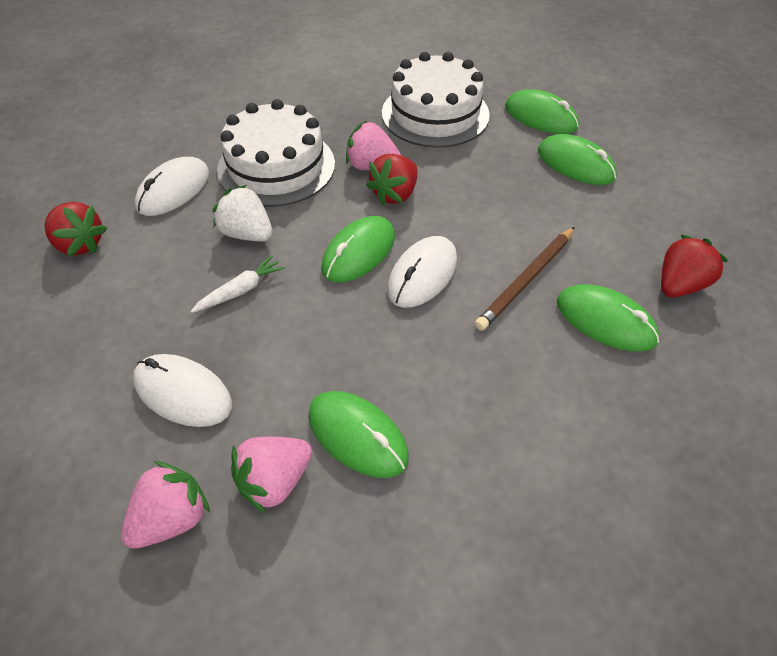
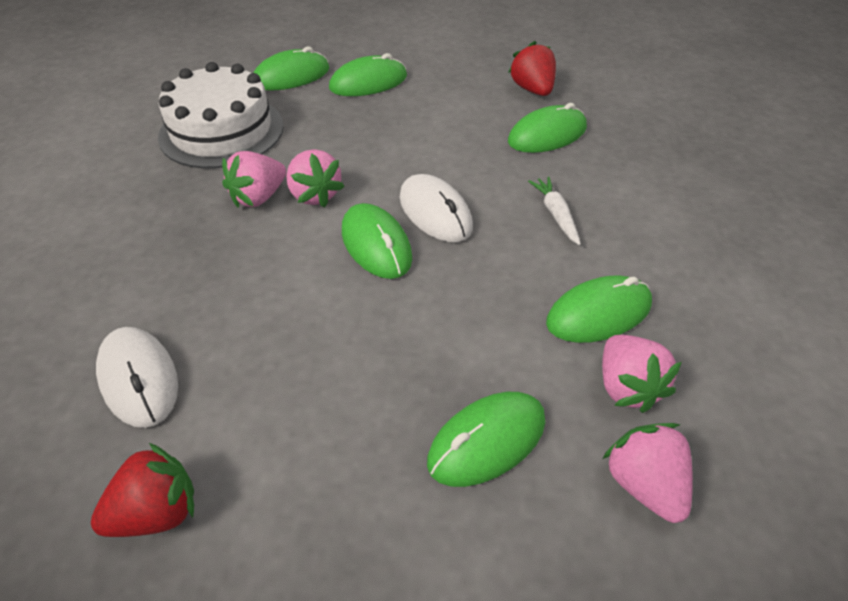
camera: 65 degrees left, 5 degrees down
white mouse [133,354,232,427] -> green mouse [427,392,545,487]
white carrot [190,255,285,313] -> white carrot moved to [528,177,581,245]
white strawberry [212,185,273,241] -> none
white cake [217,99,335,207] -> none
red strawberry [366,154,418,205] -> pink strawberry [286,149,345,208]
brown pencil [475,227,575,331] -> none

